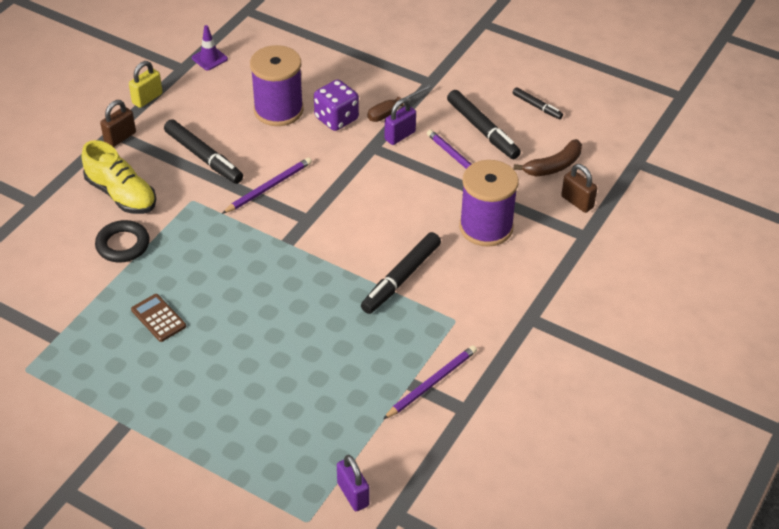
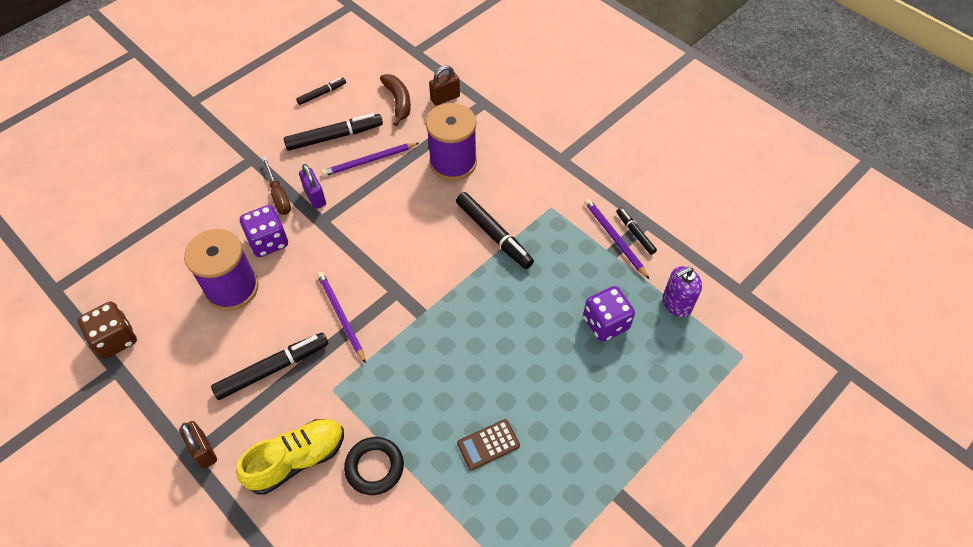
camera: 75 degrees left, 10 degrees up
yellow padlock [129,61,163,108] -> none
purple traffic cone [192,25,228,70] -> brown dice [78,301,137,359]
purple padlock [337,455,370,511] -> none
none -> purple dice [583,286,635,342]
none -> black marker [616,208,657,255]
none -> purple soap dispenser [663,266,702,317]

